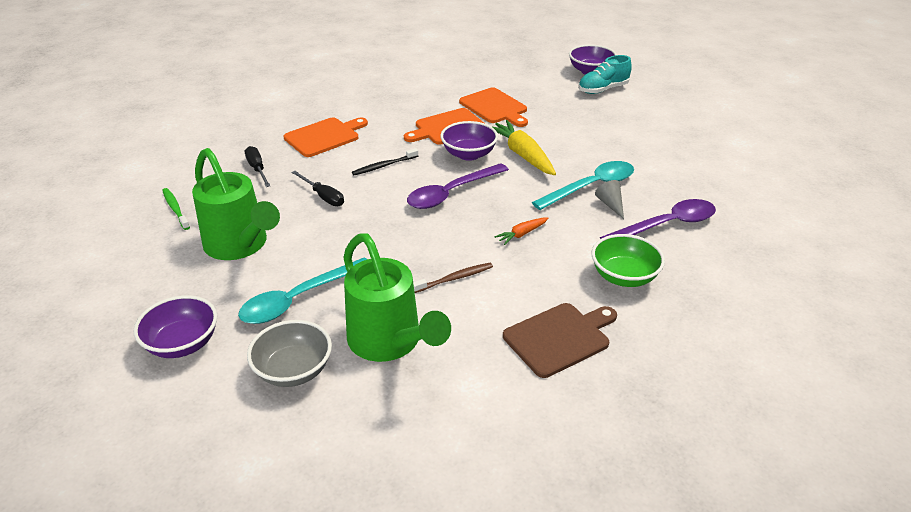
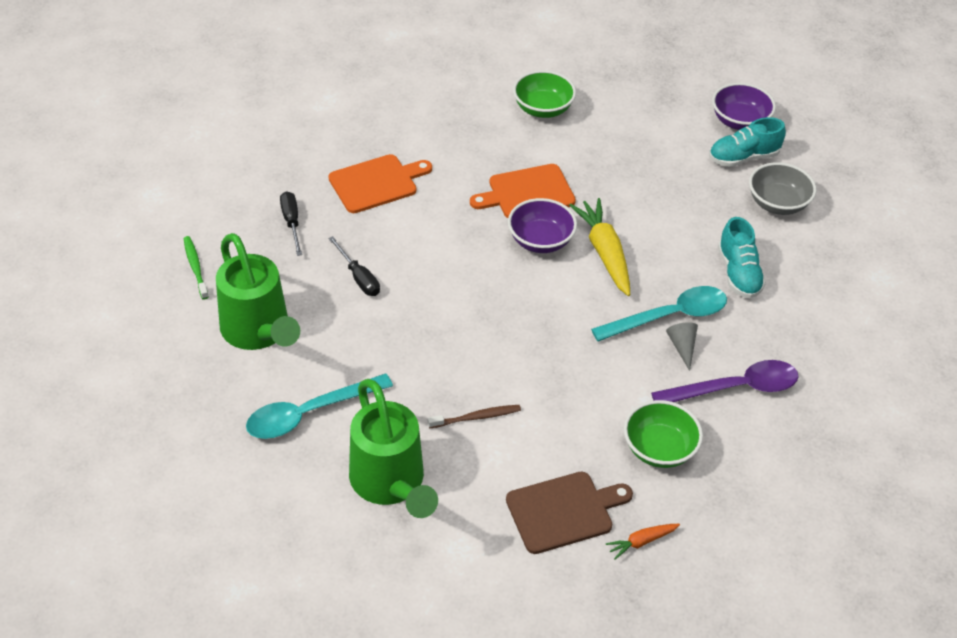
camera: 10 degrees right, 10 degrees up
purple bowl [134,295,217,358] -> none
grey bowl [247,320,332,387] -> grey bowl moved to [749,162,816,215]
black toothbrush [352,148,418,175] -> none
purple spoon [407,163,509,209] -> none
orange cutting board [459,88,528,127] -> none
orange carrot [494,217,548,245] -> orange carrot moved to [605,524,680,560]
none -> green bowl [513,70,576,118]
none -> turquoise shoe [718,217,766,298]

